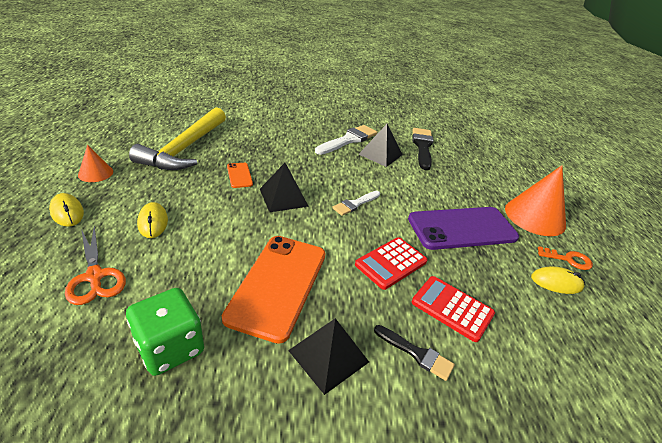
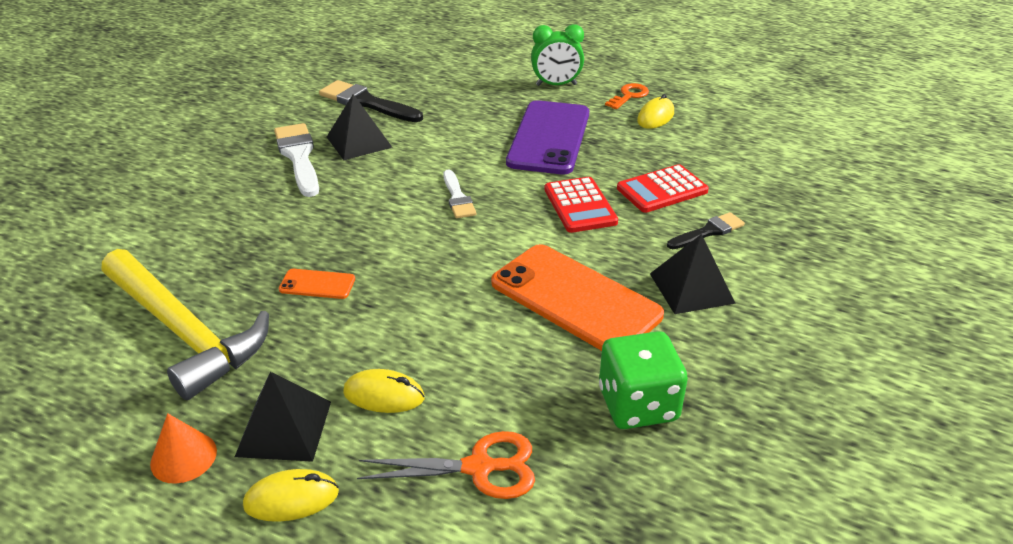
camera: 60 degrees left, 0 degrees up
black pyramid [260,163,309,212] -> black pyramid moved to [235,372,331,462]
orange cone [505,165,566,236] -> green clock [531,24,584,86]

